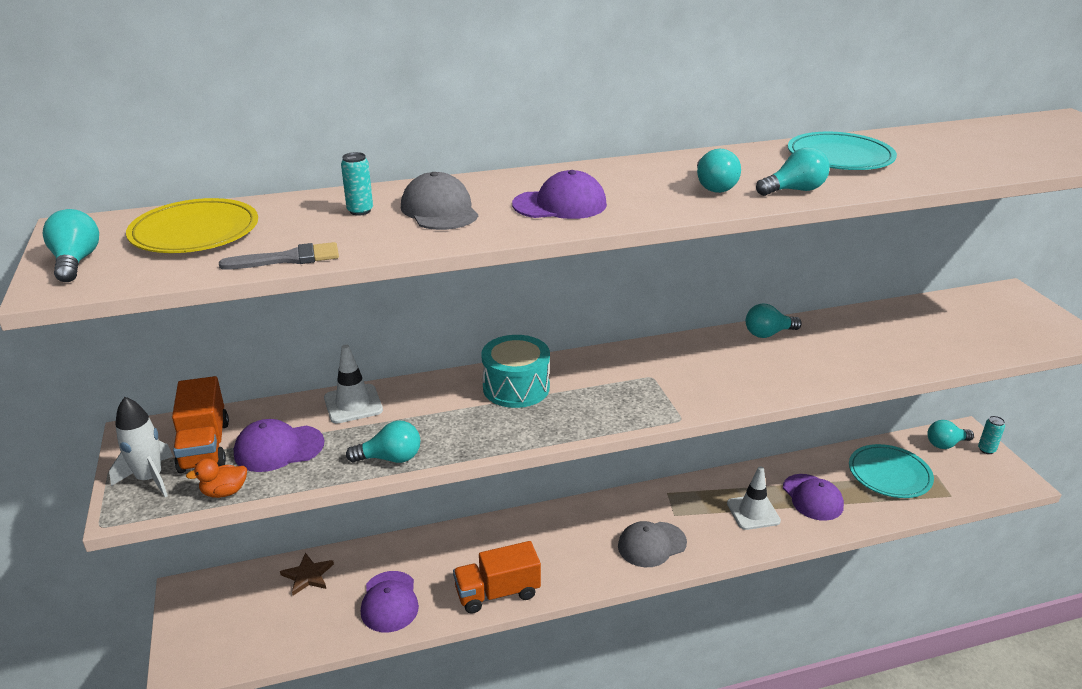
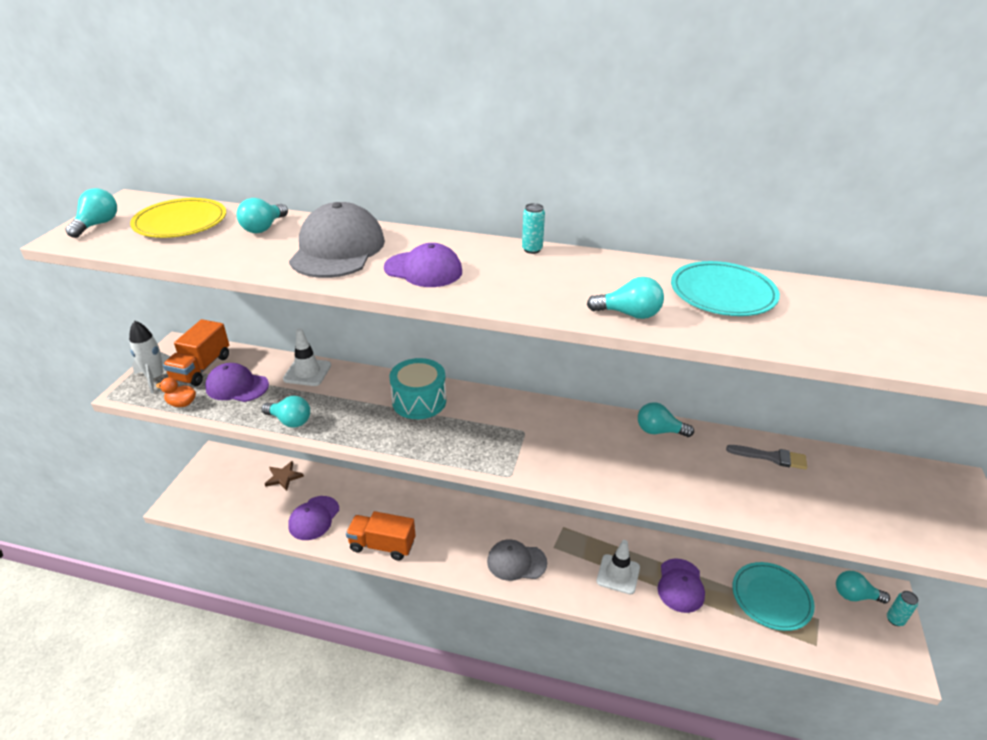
camera: 30 degrees right, 5 degrees up
grey brush [219,242,339,270] -> grey brush moved to [726,445,807,470]
turquoise can [341,152,373,215] -> turquoise can moved to [522,203,545,254]
grey cap [401,172,478,230] -> grey cap [289,202,385,278], size x1.50
turquoise light bulb [697,148,741,193] -> turquoise light bulb moved to [236,198,288,233]

